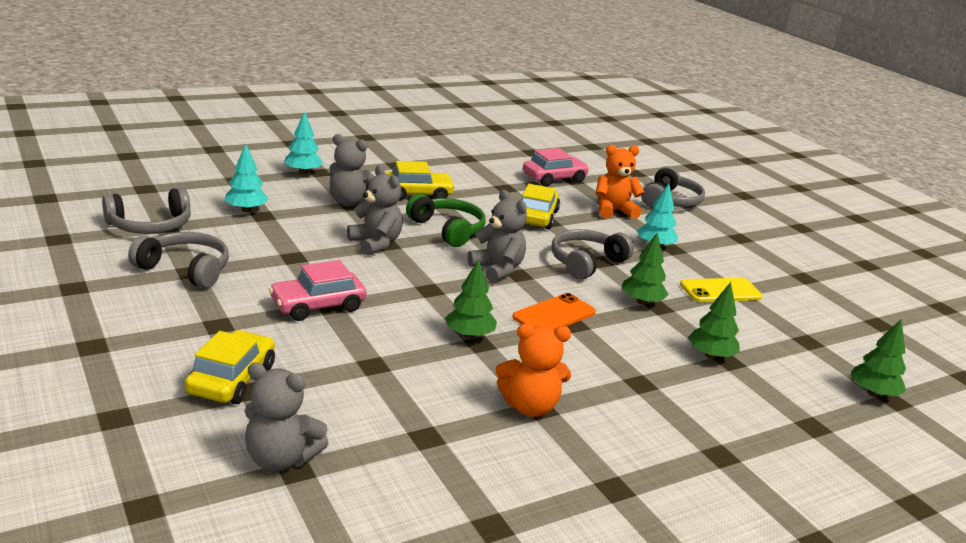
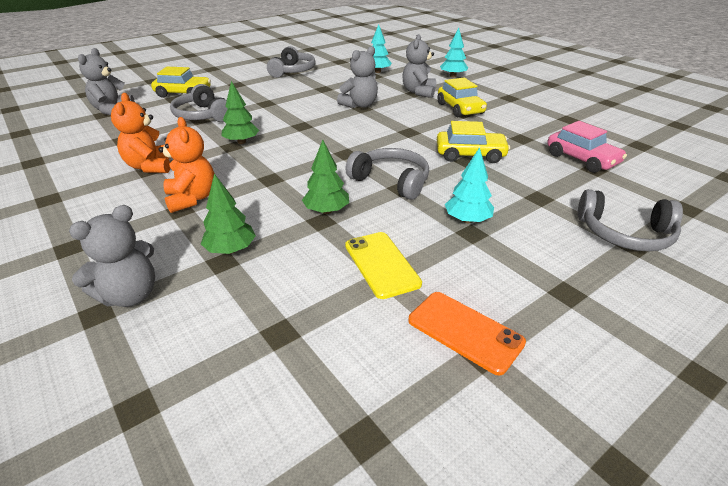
camera: 85 degrees right, 10 degrees up
grey headphones [102,188,191,234] -> grey headphones moved to [170,84,228,122]
pink car [269,260,367,321] -> none
green headphones [406,194,486,247] -> none
grey teddy bear [467,190,527,282] -> grey teddy bear moved to [69,205,155,307]
orange phone [512,293,596,330] -> orange phone moved to [408,292,526,375]
orange teddy bear [596,145,645,219] -> orange teddy bear moved to [159,117,215,213]
green tree [851,318,906,397] -> none

